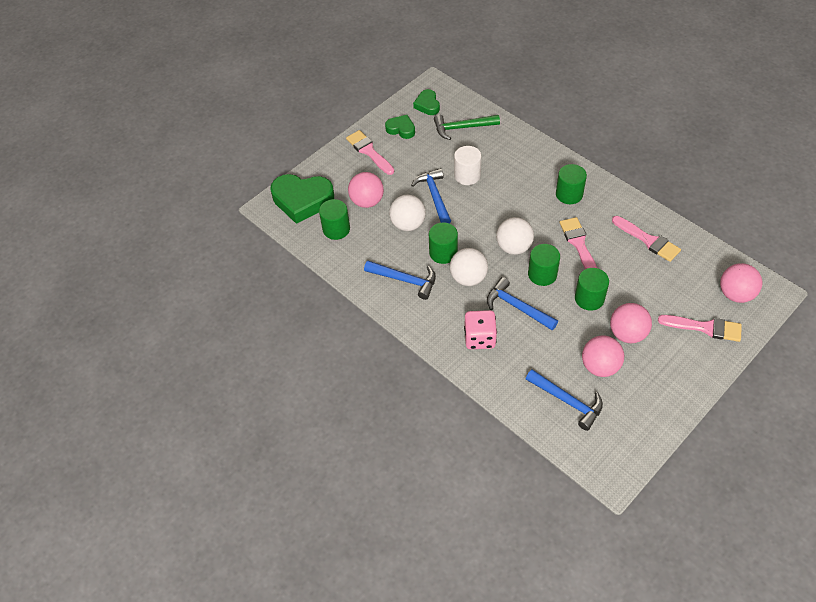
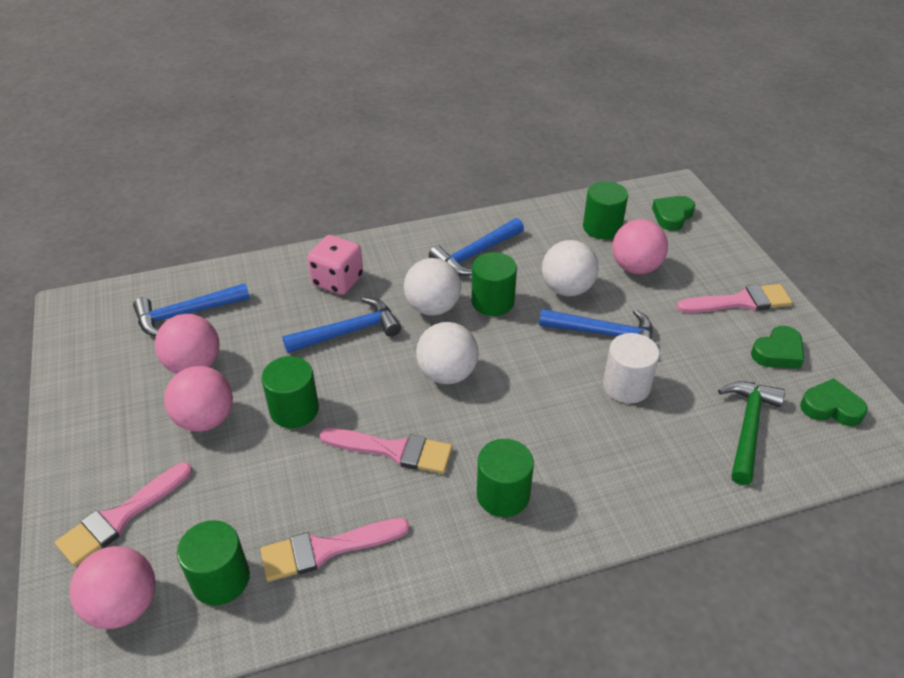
camera: 115 degrees right, 10 degrees down
green heart [271,174,334,224] -> green heart [652,196,695,231], size x0.52
green cylinder [528,244,560,286] -> green cylinder moved to [177,520,250,605]

